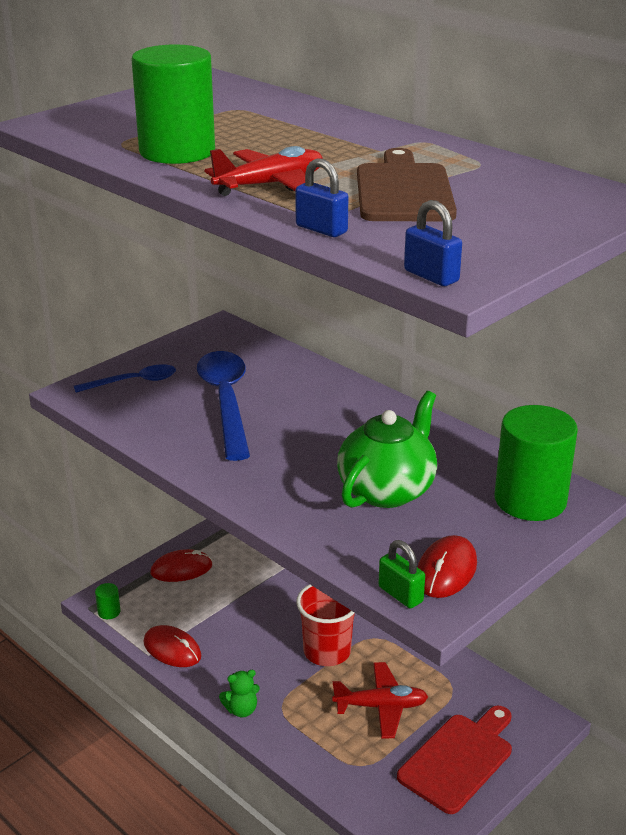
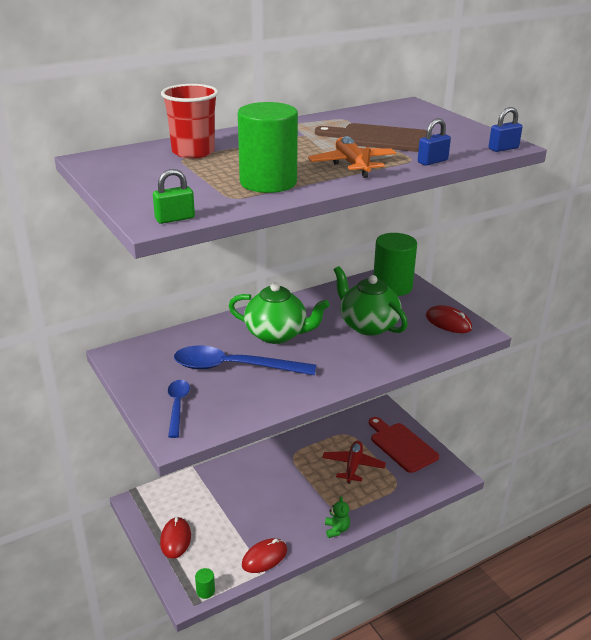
camera: 75 degrees left, 0 degrees up
red plane [205,146,323,196] -> orange plane [308,136,396,178]
red cup [296,584,355,666] -> red cup moved to [161,84,218,159]
green padlock [378,540,425,609] -> green padlock moved to [153,169,195,224]
none -> green teapot [229,282,330,344]

